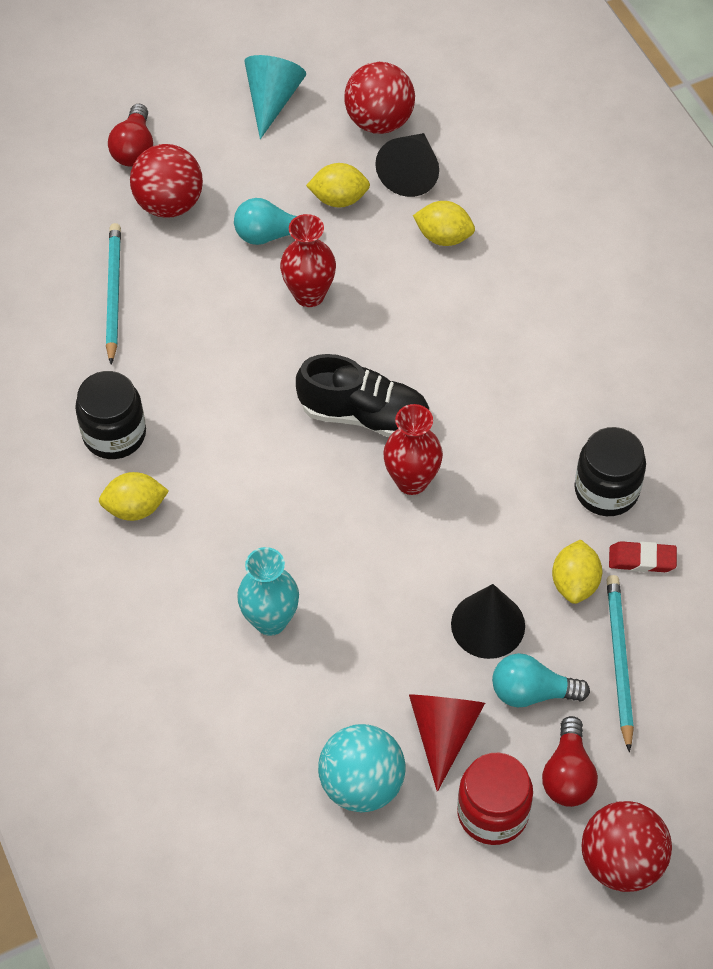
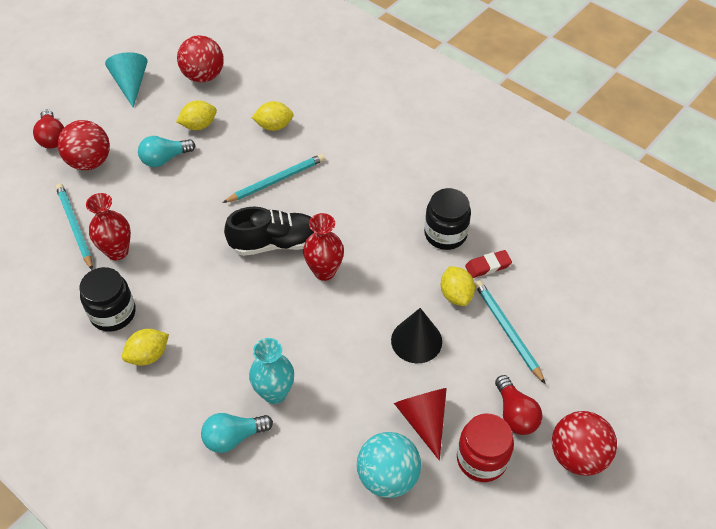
camera: 25 degrees left, 5 degrees down
red vase [280,214,336,307] -> red vase moved to [86,193,131,261]
black cone [375,133,439,197] -> none
turquoise light bulb [492,653,590,708] -> turquoise light bulb moved to [201,413,273,453]
none -> turquoise pencil [223,154,325,203]

